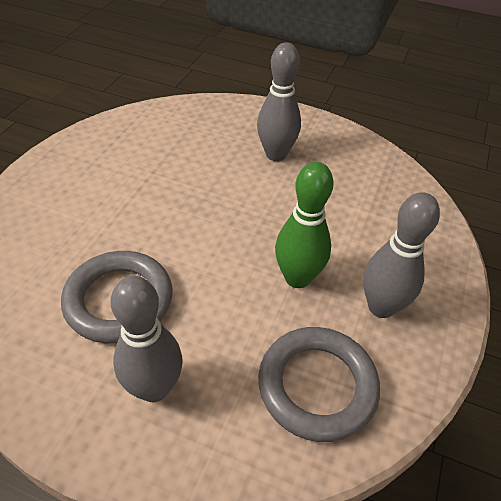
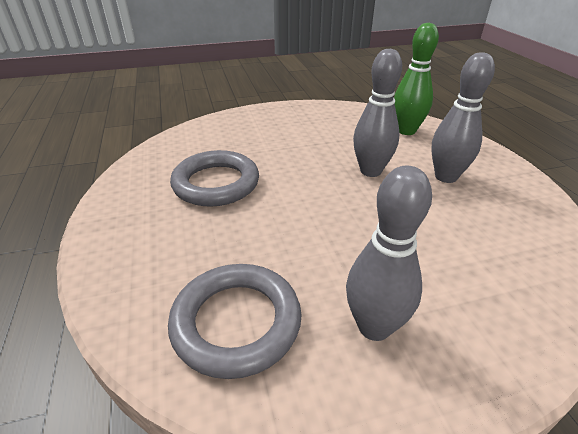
camera: 55 degrees right, 10 degrees down
grey bowling pin [111,276,183,402] -> grey bowling pin moved to [353,49,402,177]
green bowling pin [275,162,334,288] -> green bowling pin moved to [394,23,439,135]

